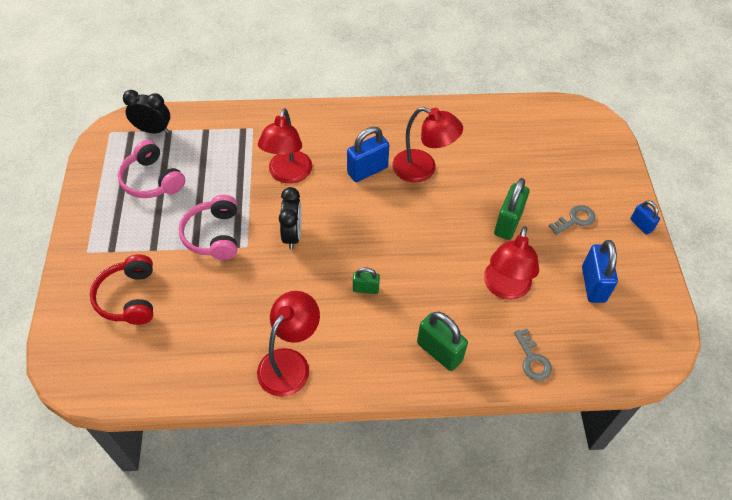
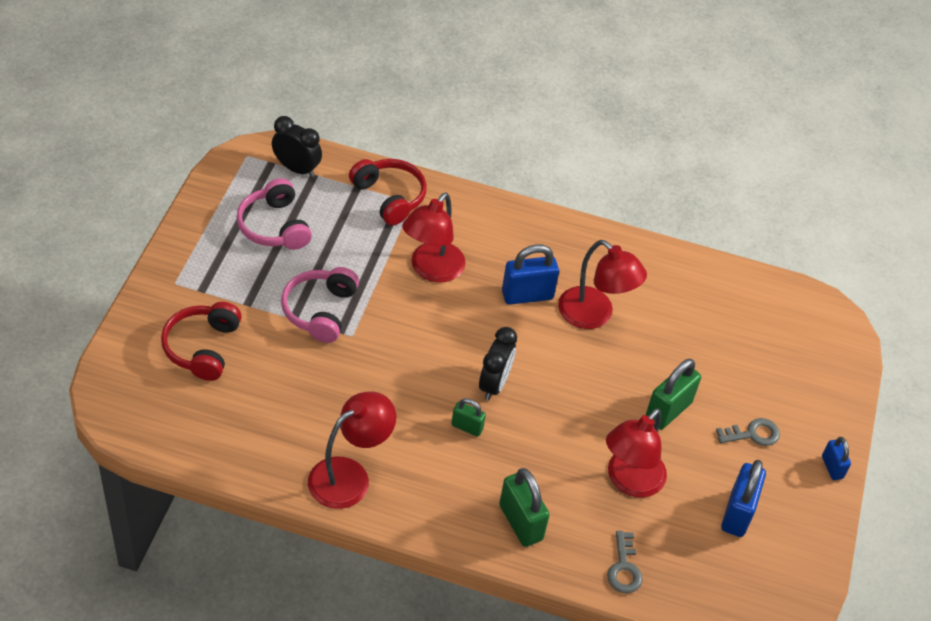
camera: 15 degrees right, 5 degrees down
black clock [279,187,302,249] -> black clock moved to [479,327,517,400]
none -> red headphones [349,159,427,225]

